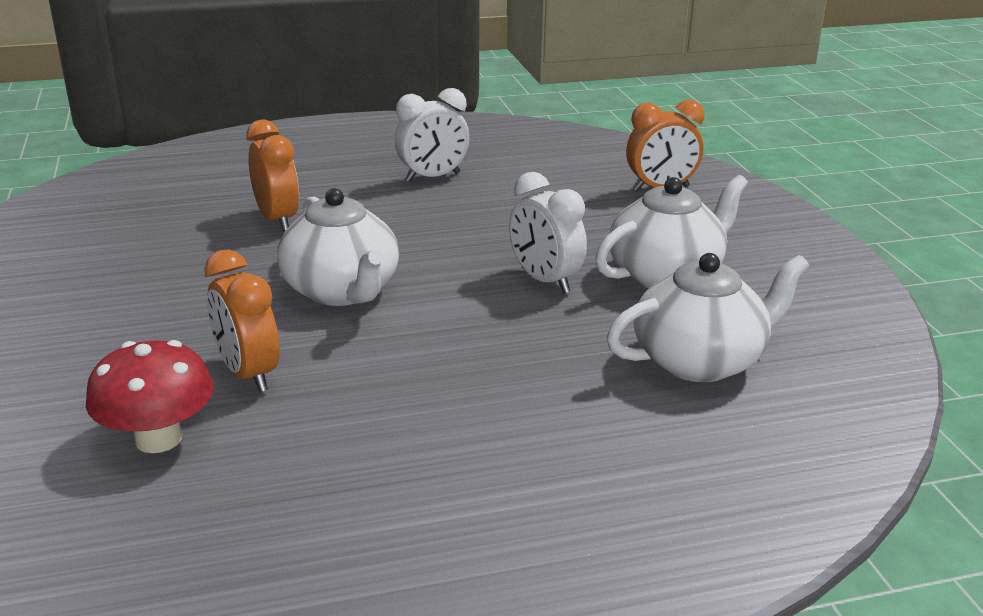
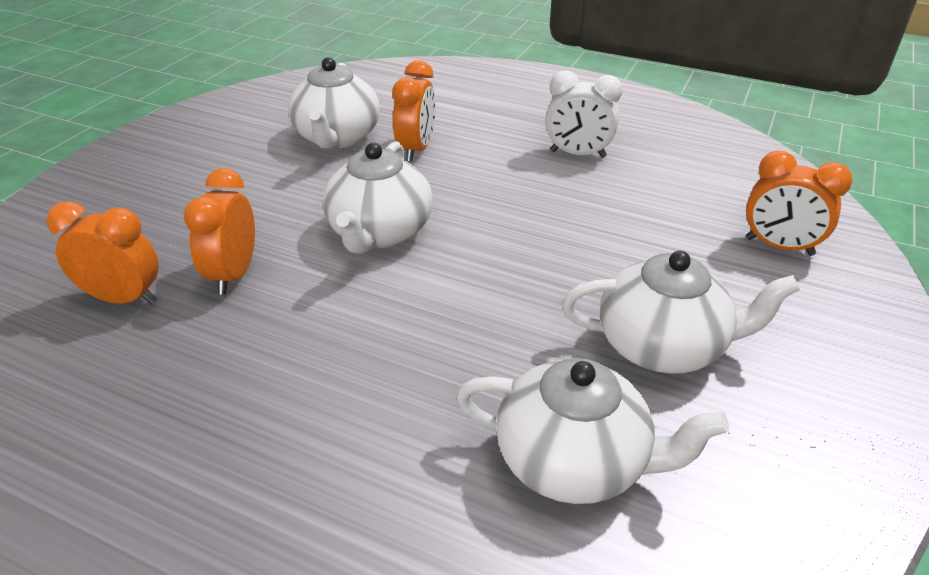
camera: 40 degrees right, 10 degrees up
red mushroom [86,340,214,453] -> orange clock [46,201,159,305]
white clock [509,172,587,293] -> none
none -> white teapot [288,57,380,149]

